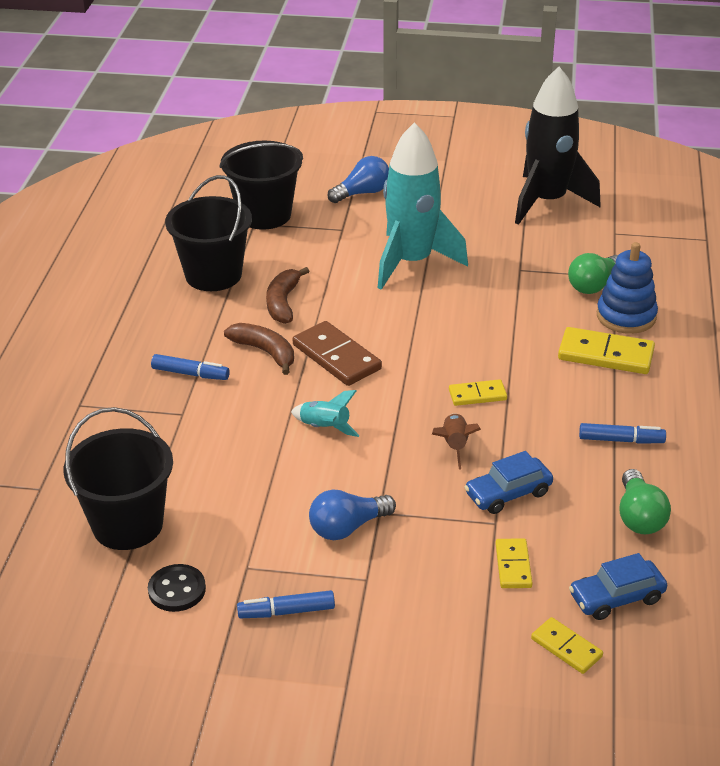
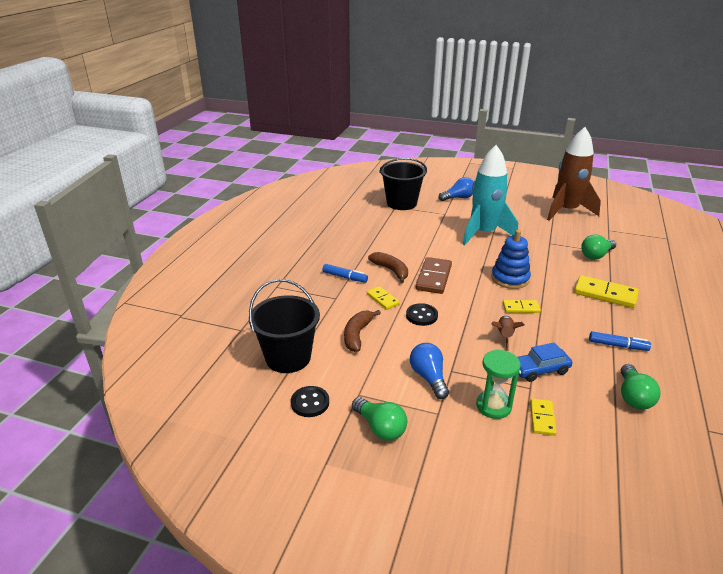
camera: 10 degrees right, 5 degrees down
black bucket [165,175,252,291] -> none
blue marker [237,590,335,618] -> green light bulb [352,397,407,441]
brown banana [266,267,309,324] -> brown banana moved to [344,310,381,352]
turquoise rocket [291,390,360,437] -> black button [406,303,438,326]
brown domino [293,321,382,386] -> brown domino turned 45 degrees clockwise [416,257,452,294]
blue light bulb [309,489,396,540] -> blue light bulb turned 90 degrees clockwise [410,343,449,399]
black rocket [515,67,601,225] -> brown rocket [547,127,601,221]
yellow domino [531,617,603,674] -> yellow domino moved to [367,286,400,310]
blue car [569,553,667,620] -> none
blue stacking toy [597,242,658,334] -> blue stacking toy moved to [491,230,531,289]
none -> green hourglass [476,349,521,419]

